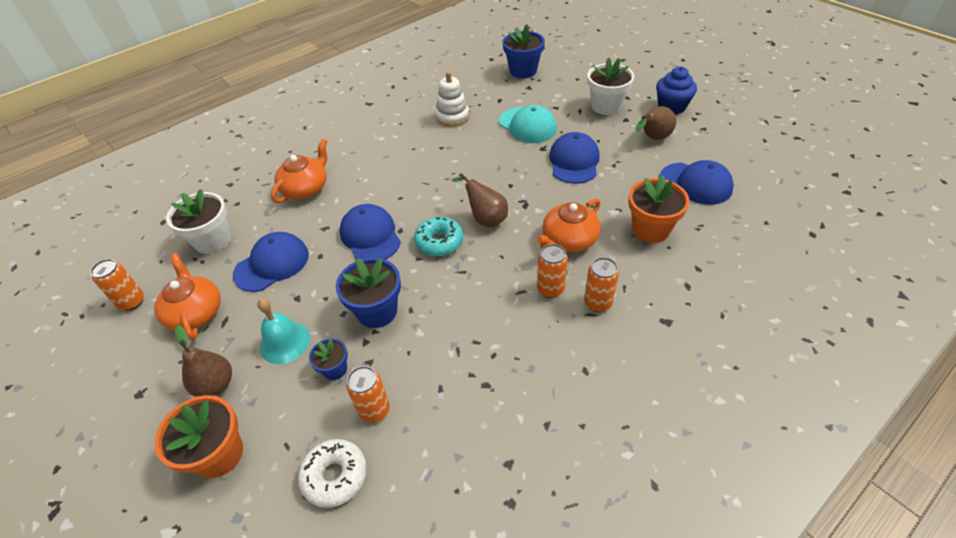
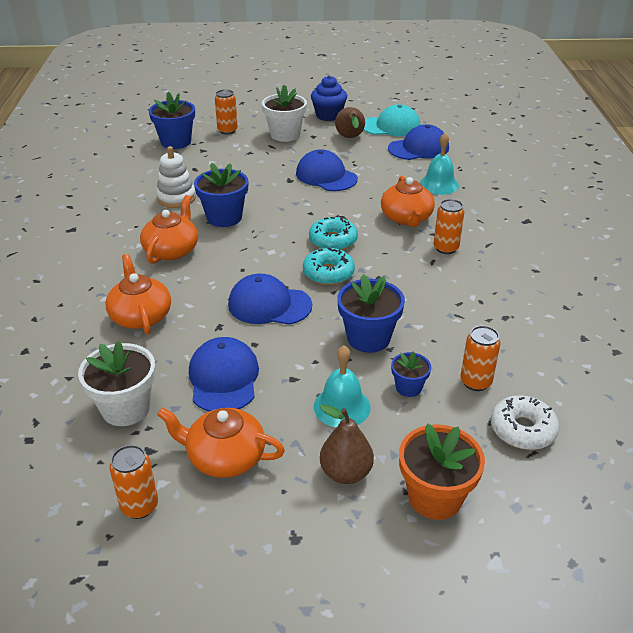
camera: 55 degrees left, 10 degrees down
brown pear [452,173,508,227] -> turquoise donut [309,217,358,250]
turquoise cap [499,105,557,143] -> turquoise cap moved to [364,104,420,136]
orange can [584,257,619,312] -> orange can moved to [215,89,238,135]
orange flower pot [628,175,690,243] -> turquoise bell [420,133,459,195]
none -> orange teapot [140,195,198,264]
none -> blue flower pot [194,163,249,227]

